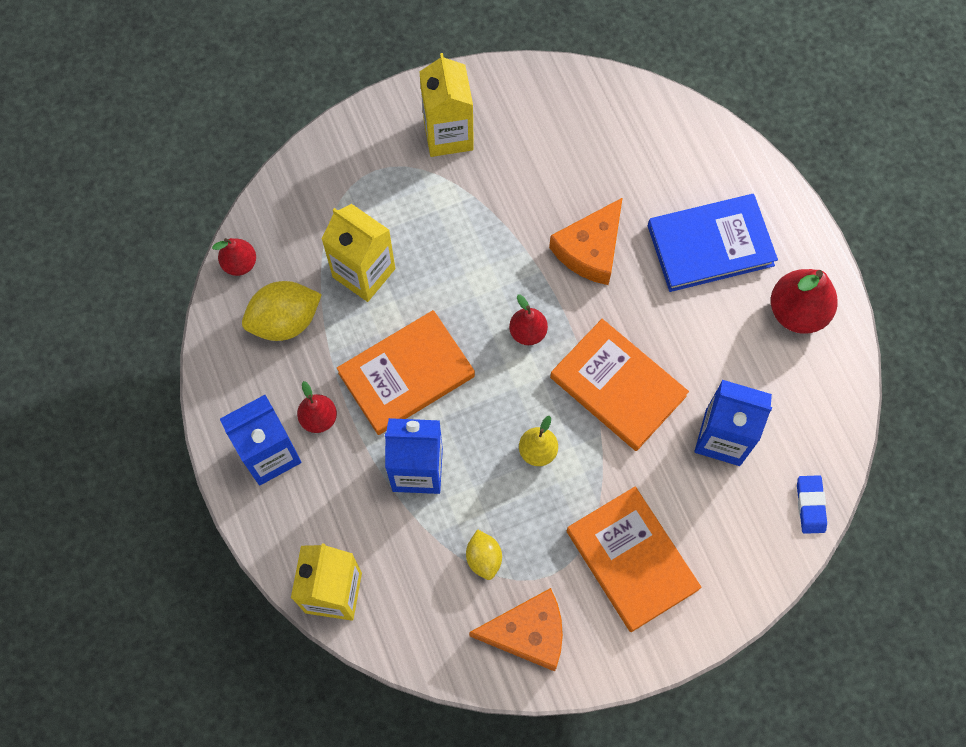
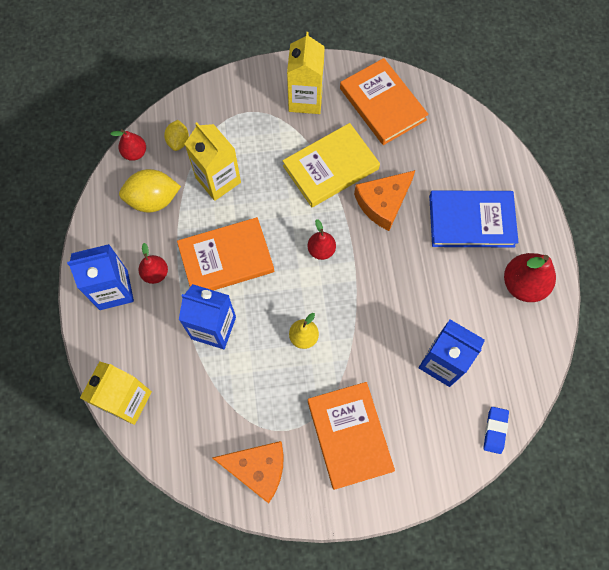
camera: 15 degrees right, 0 degrees up
yellow lemon [466,529,502,580] -> yellow lemon moved to [164,120,189,151]
orange book [550,319,689,451] -> orange book moved to [340,58,429,145]
none -> yellow book [283,123,380,207]

